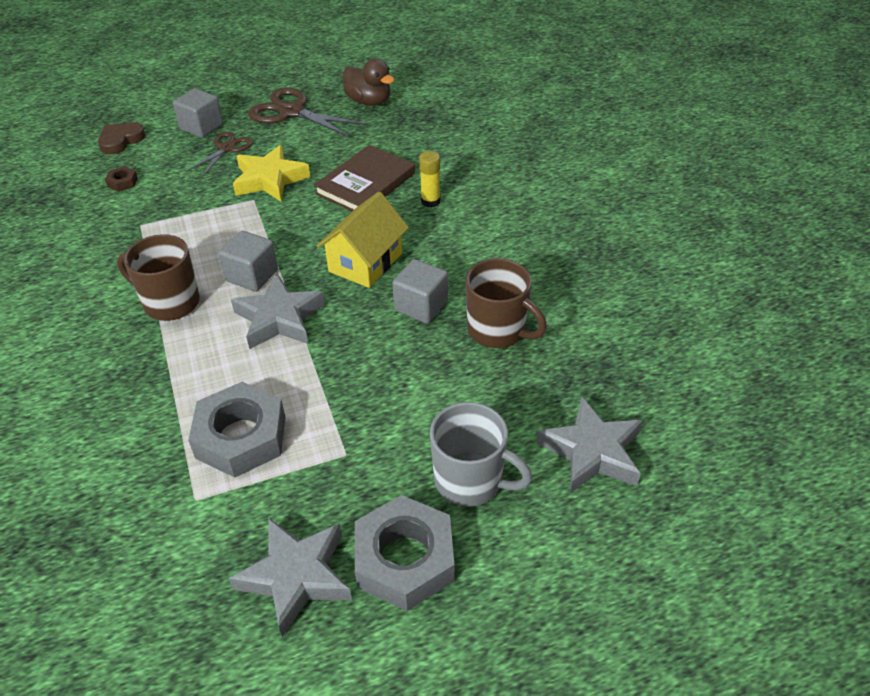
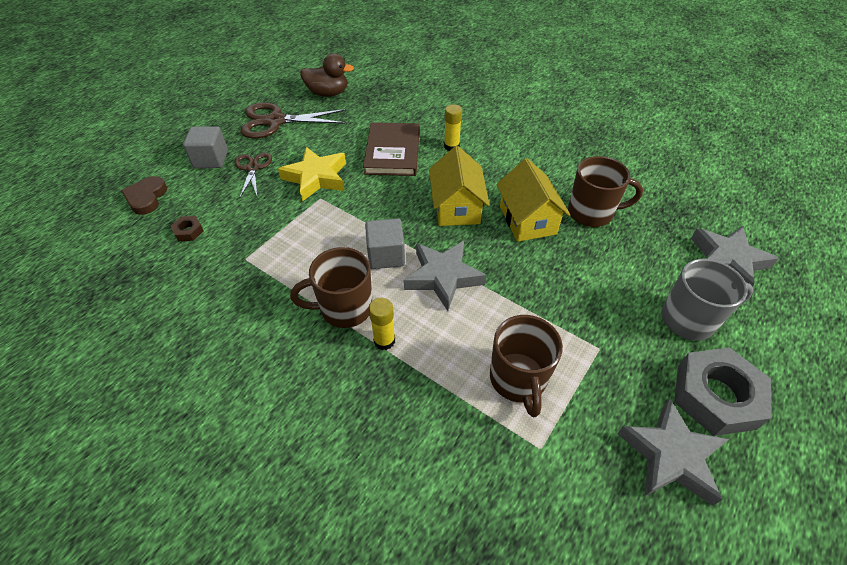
camera: 35 degrees left, 5 degrees up
grey nut [188,382,285,478] -> brown mug [490,315,563,417]
grey cube [392,259,448,324] -> yellow house [496,158,570,242]
none -> yellow glue stick [369,298,395,350]

